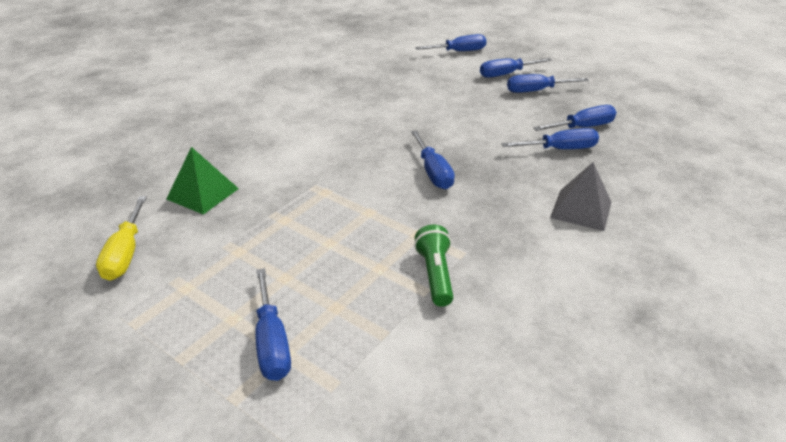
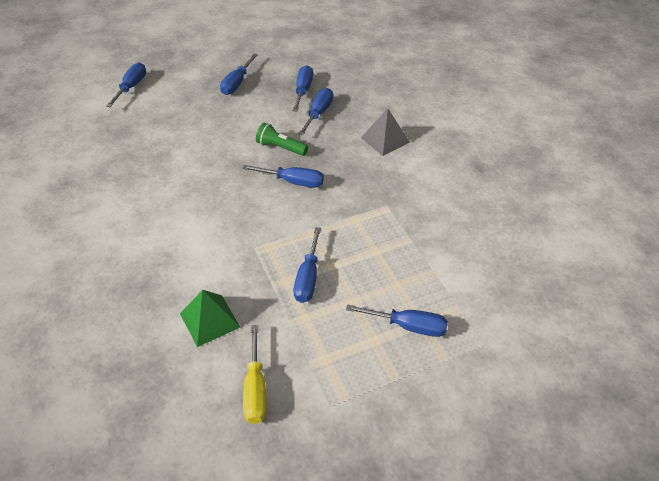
camera: 60 degrees left, 10 degrees up
yellow screwdriver [96,196,147,281] -> yellow screwdriver turned 60 degrees clockwise [243,325,267,424]
green flashlight [414,225,453,307] -> green flashlight moved to [256,123,308,156]
blue screwdriver [480,58,552,78] -> blue screwdriver moved to [294,227,321,303]

